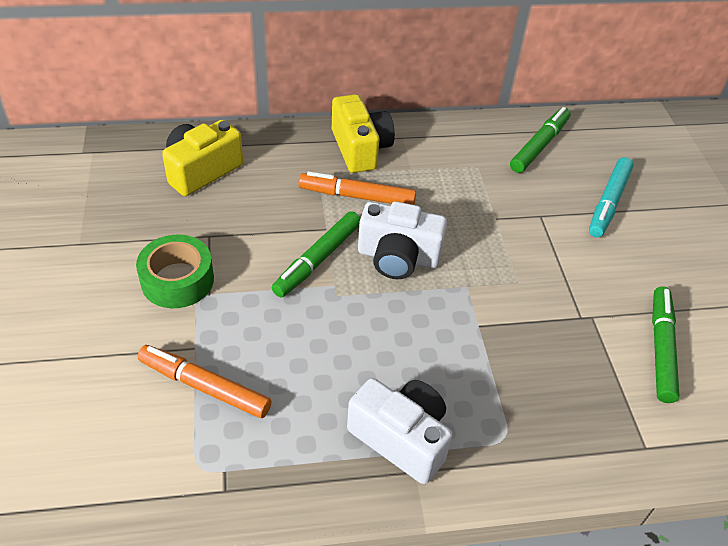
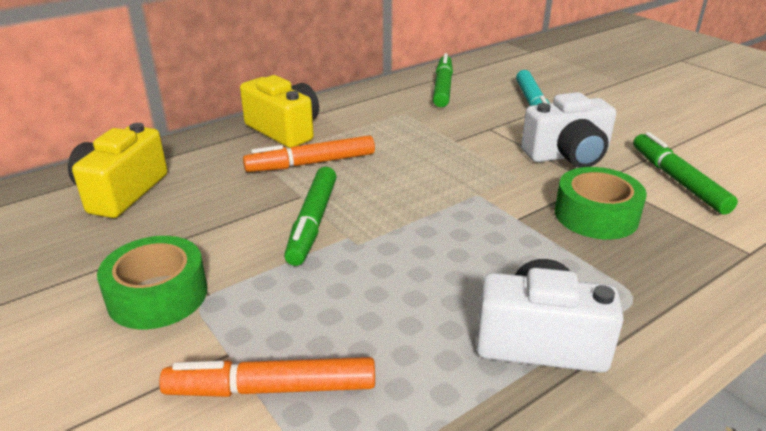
camera: 25 degrees left, 15 degrees down
white camera [358,201,447,279] -> white camera moved to [521,92,616,168]
none -> green tape [555,167,647,240]

